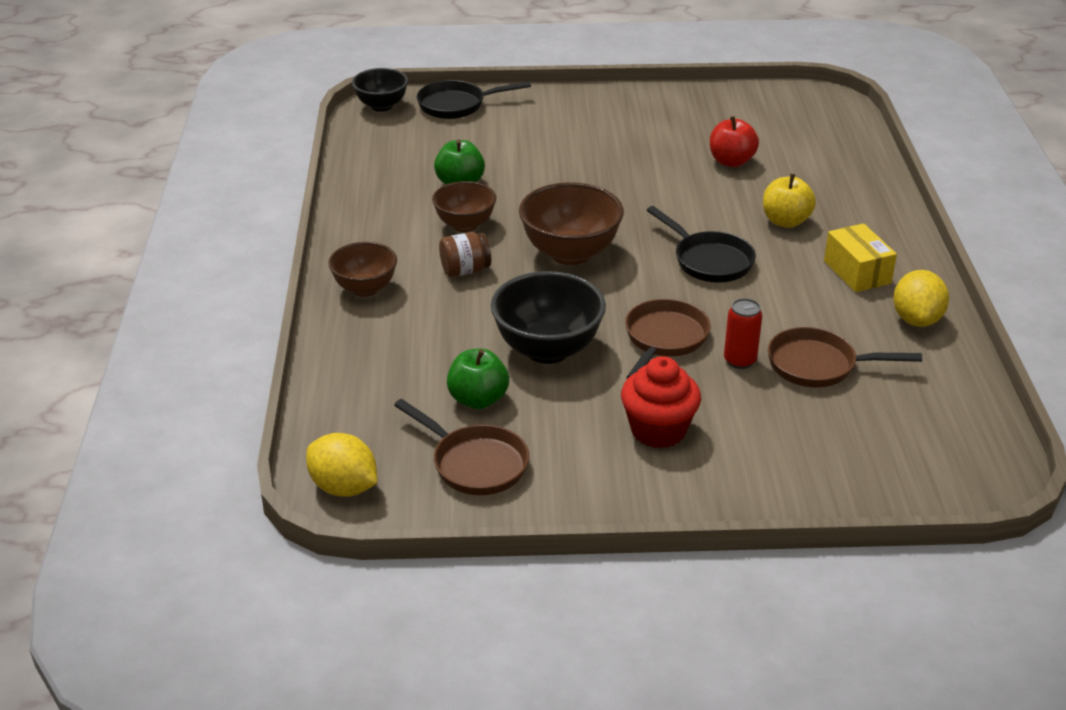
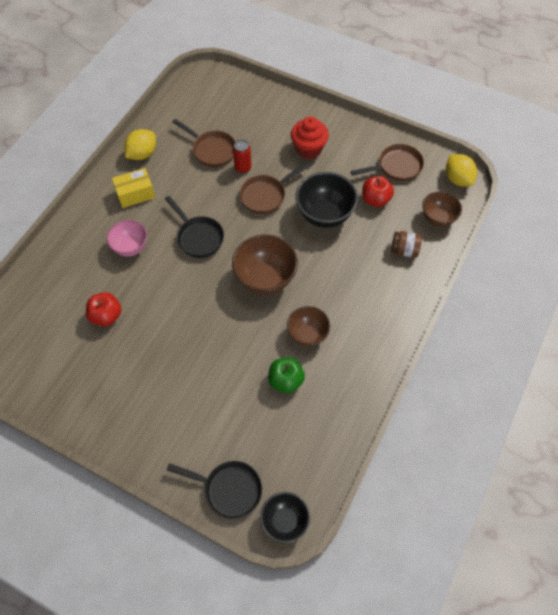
camera: 150 degrees left, 25 degrees up
brown bowl [328,242,397,297] -> brown bowl moved to [422,191,462,227]
brown pan [394,399,529,495] -> brown pan turned 90 degrees clockwise [351,144,424,181]
brown jar [439,232,491,277] -> brown jar moved to [391,231,422,258]
green apple [447,349,509,409] -> red apple [362,176,394,207]
black pan [647,206,756,283] -> black pan turned 150 degrees clockwise [165,196,224,258]
yellow apple [763,174,816,228] -> pink bowl [107,220,147,257]
yellow box [824,223,897,292] -> yellow box turned 60 degrees clockwise [112,168,155,208]

